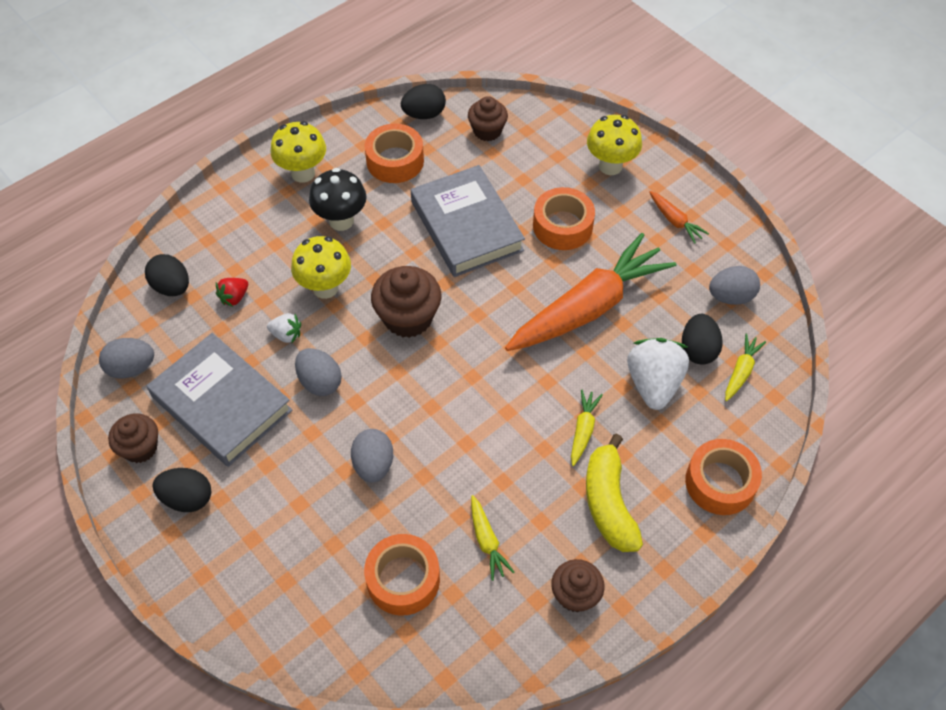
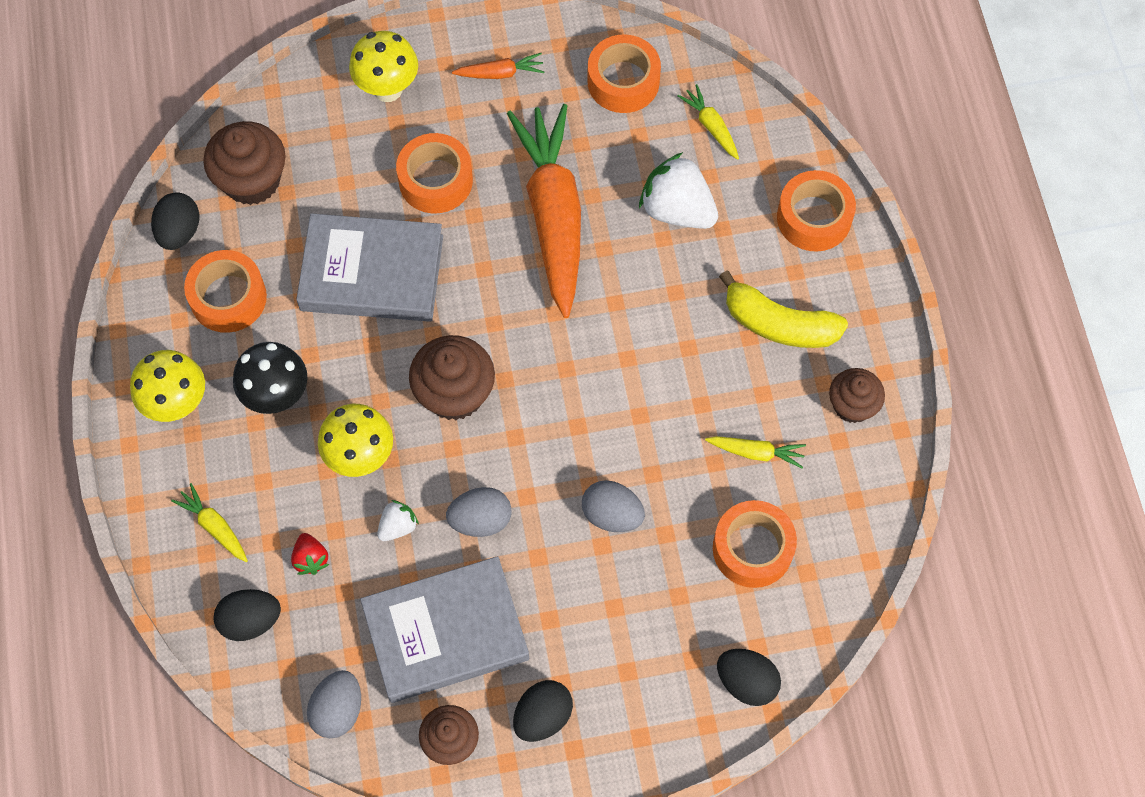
camera: 60 degrees left, 10 degrees up
brown cupcake [468,96,508,141] -> brown cupcake [203,121,286,205], size x1.54
yellow carrot [571,389,603,466] -> yellow carrot moved to [171,483,248,562]
black egg [682,314,723,365] -> black egg moved to [717,649,781,706]
grey egg [709,266,760,305] -> orange tape [587,34,661,113]

